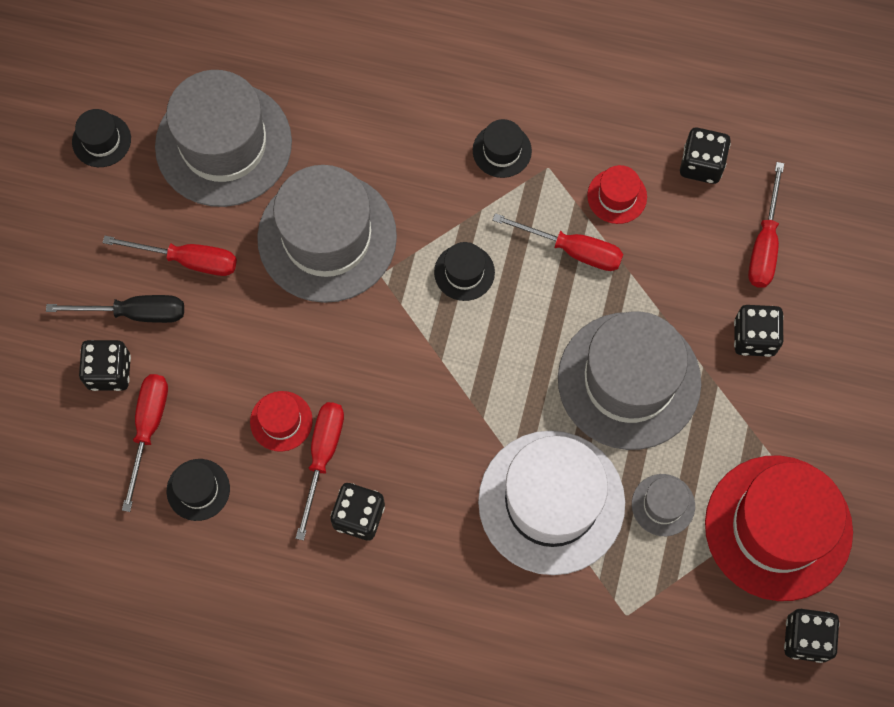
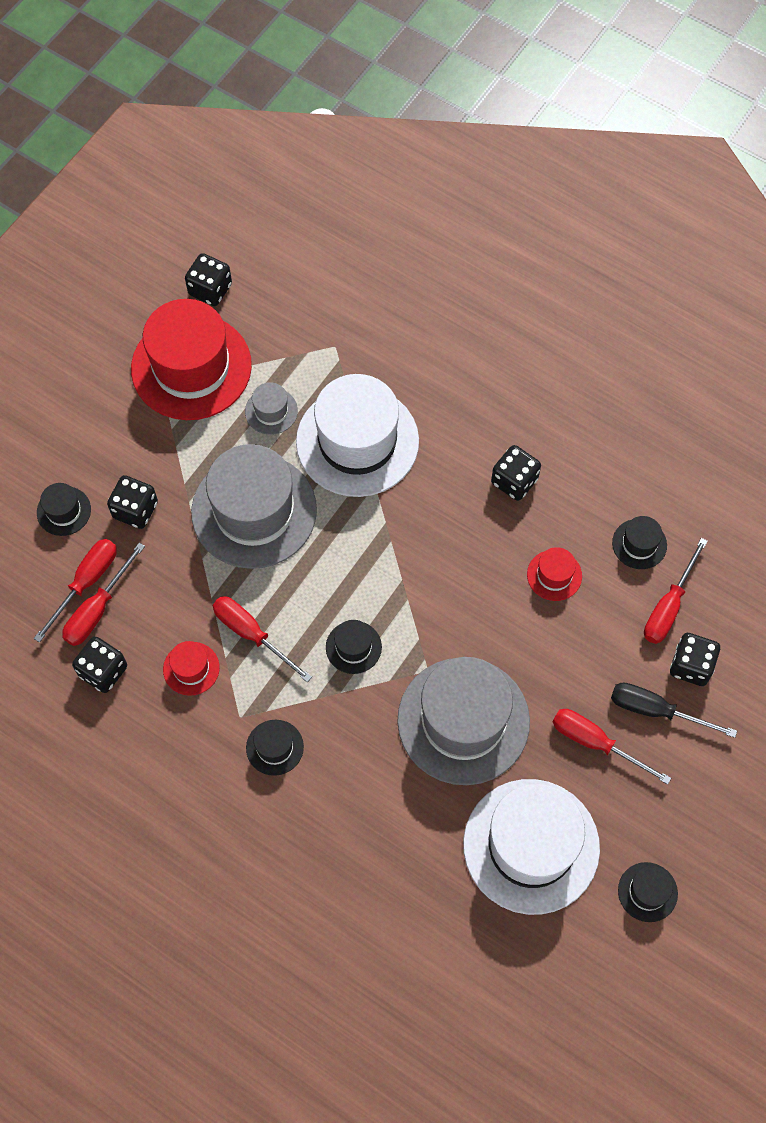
camera: 160 degrees left, 5 degrees down
grey hat [155,70,292,207] -> white hat [463,779,600,915]
red screwdriver [296,402,344,540] -> red screwdriver moved to [62,543,145,646]
none -> black hat [37,483,91,536]

